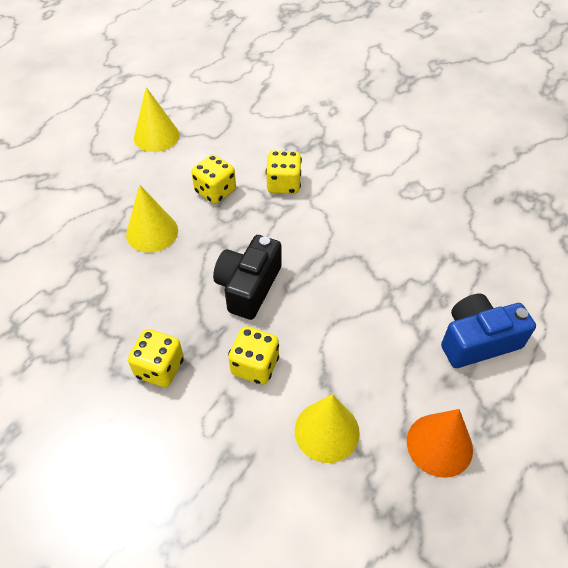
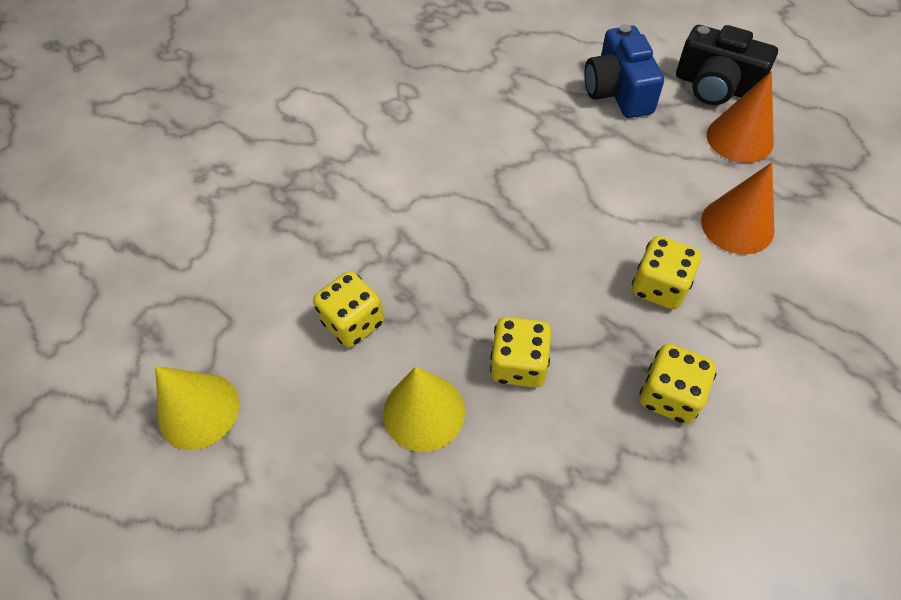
camera: 80 degrees left, 5 degrees up
black camera [213,235,282,320] -> black camera moved to [676,25,778,105]
yellow dice [266,151,302,194] -> yellow dice moved to [490,317,551,388]
yellow cone [295,394,360,463] -> orange cone [701,162,774,255]

